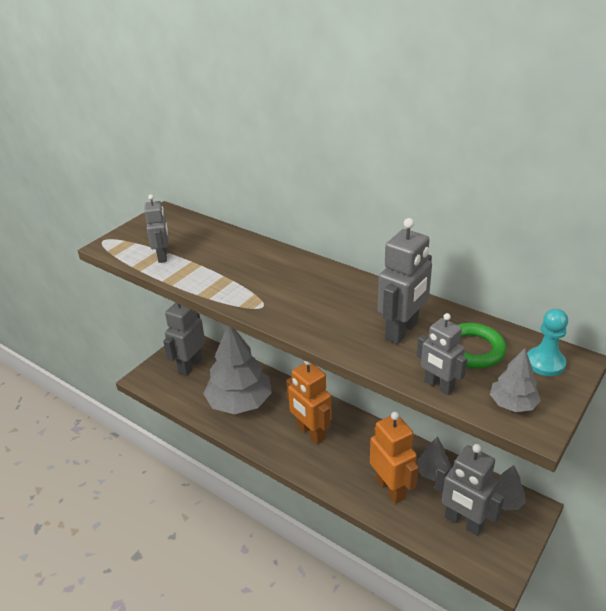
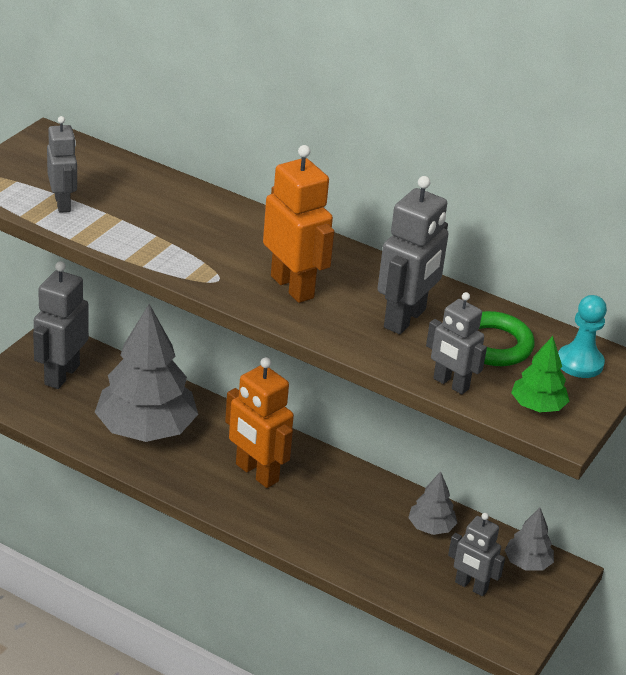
camera: 10 degrees left, 0 degrees up
orange robot [370,412,419,504] -> orange robot moved to [263,145,334,303]
grey robot [435,444,504,536] -> grey robot [448,513,505,596], size x0.64
grey tree [490,348,541,412] -> green tree [511,336,569,412]

